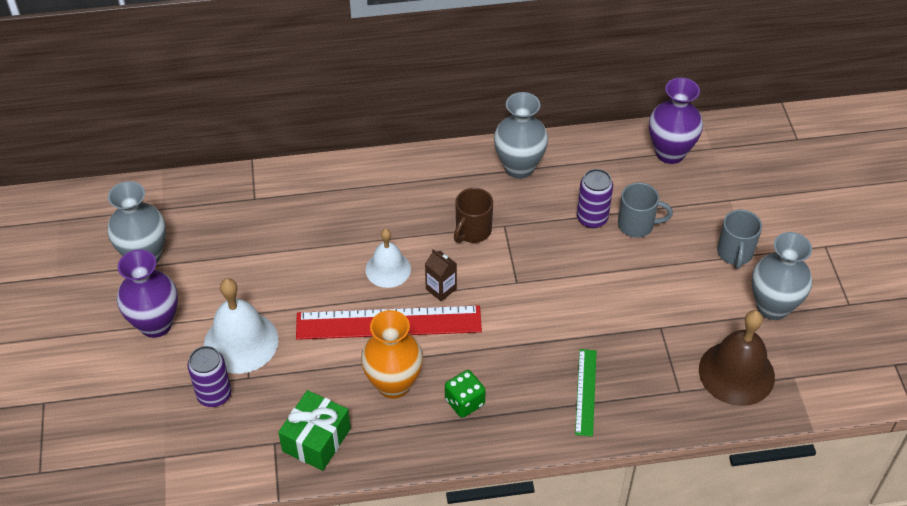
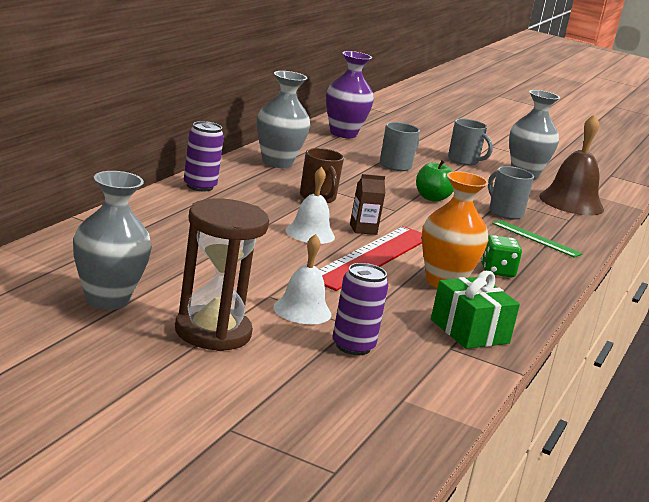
camera: 60 degrees left, 30 degrees down
purple vase [117,249,178,338] -> brown hourglass [175,199,269,351]
white bell [204,278,279,374] -> white bell [273,234,331,324], size x0.64
purple can [577,169,613,228] -> purple can moved to [184,121,224,191]
none -> green apple [416,160,454,202]
none -> grey mug [488,166,534,220]

